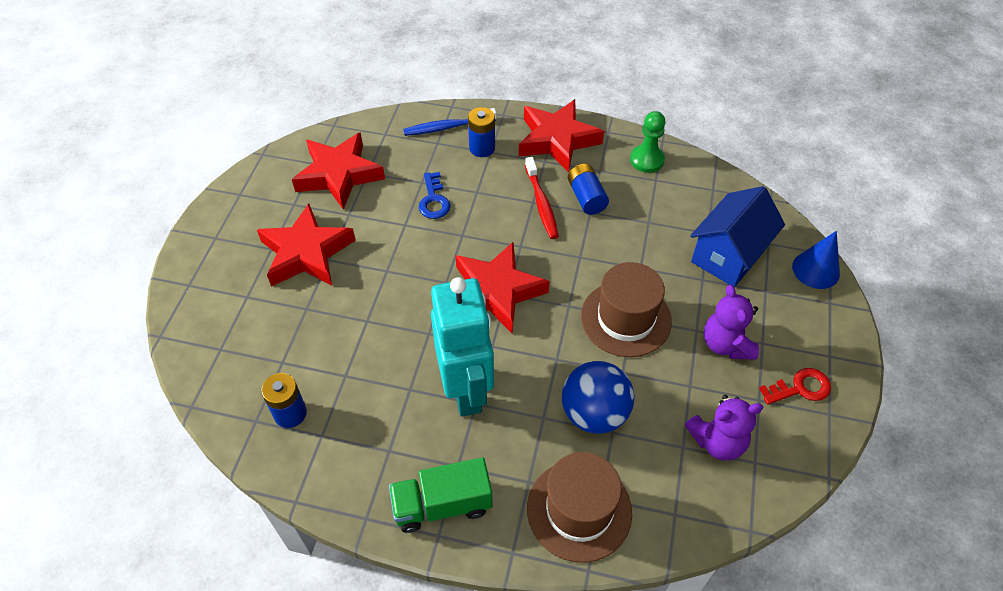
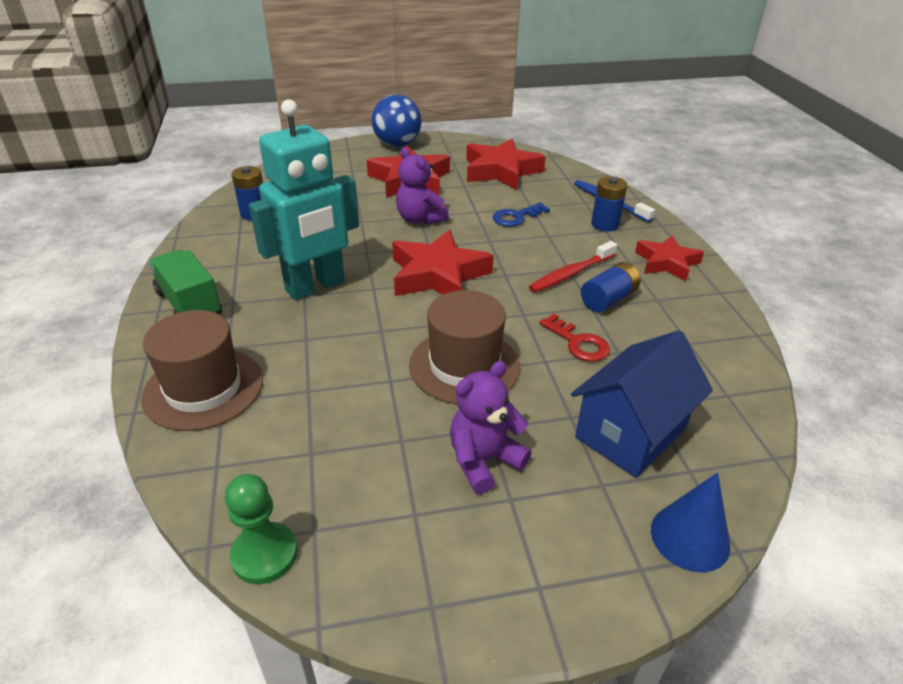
camera: 65 degrees right, 15 degrees down
red star [519,99,604,172] -> red star [635,235,704,281], size x0.64
blue ball [562,361,635,434] -> blue ball moved to [372,94,422,147]
green pawn [630,111,666,173] -> green pawn moved to [225,474,298,584]
purple teddy bear [685,395,763,461] -> purple teddy bear moved to [396,147,449,225]
blue house [690,186,785,287] -> blue house turned 60 degrees counterclockwise [571,330,713,478]
red key [759,368,831,405] -> red key moved to [539,314,610,362]

